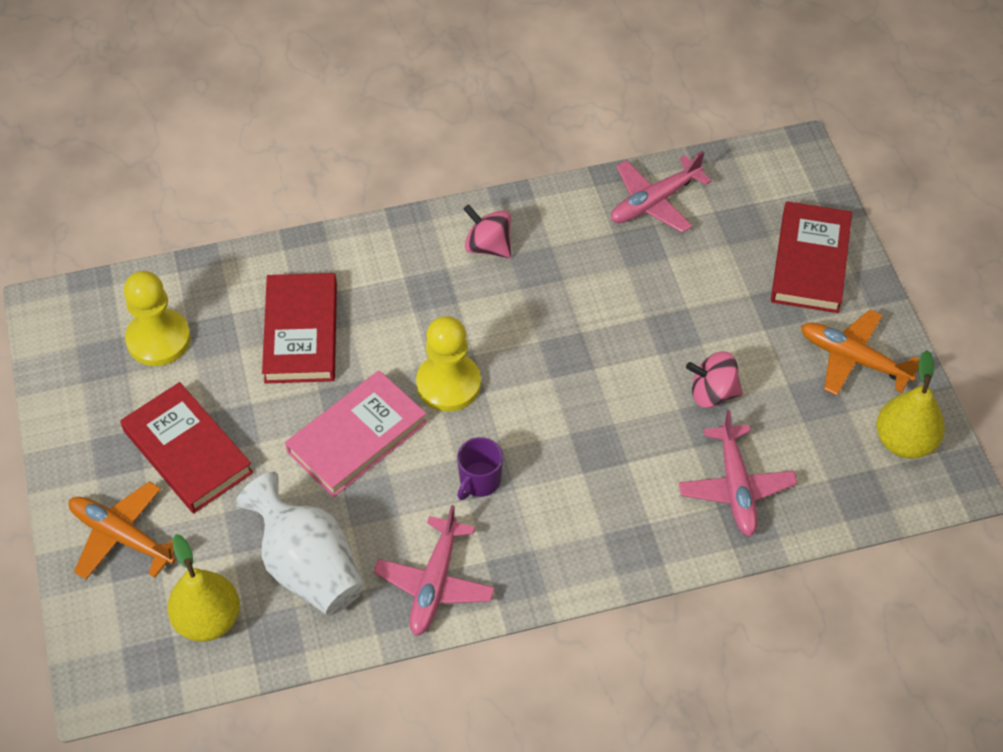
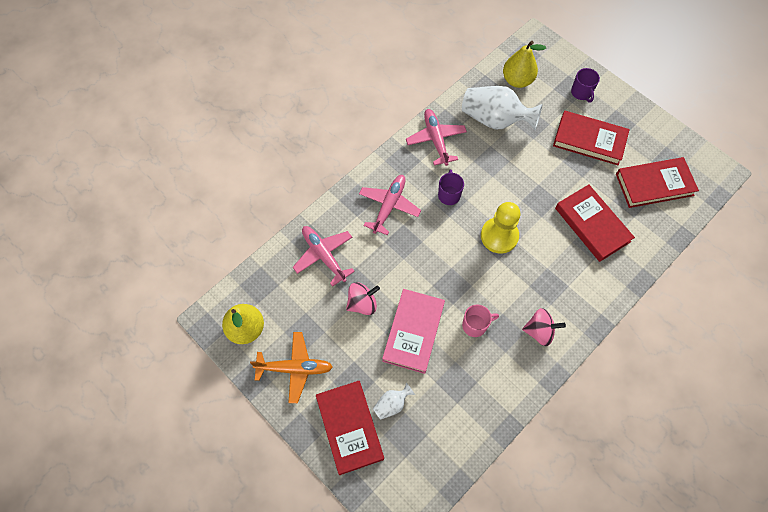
camera: 150 degrees right, 10 degrees up
orange plane [69,481,176,579] -> purple mug [571,68,600,102]
yellow pawn [124,271,191,366] -> red book [616,157,699,208]
pink book [285,370,427,497] -> pink book moved to [382,289,445,374]
pink plane [611,151,712,233] -> pink plane moved to [359,175,421,236]
none -> white vase [373,383,415,420]
none -> pink mug [462,305,499,337]

